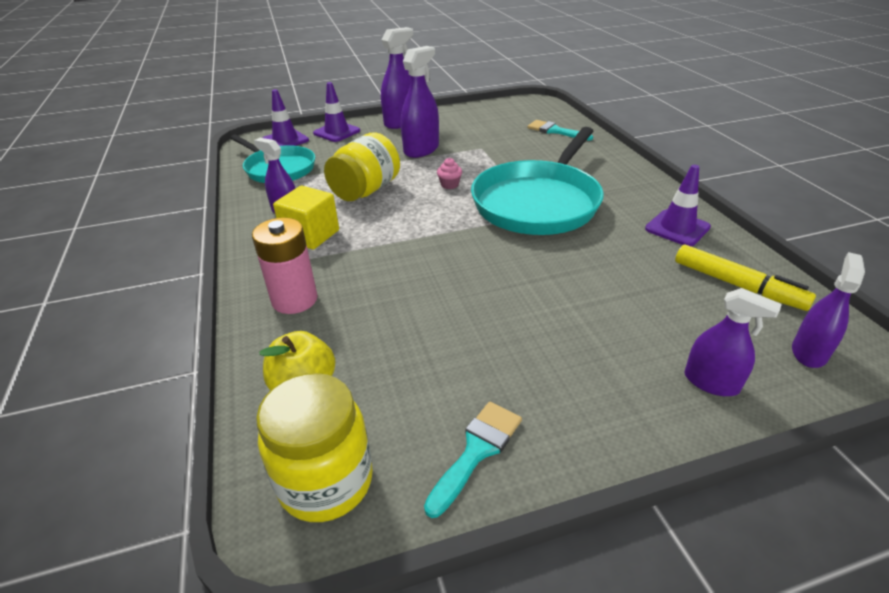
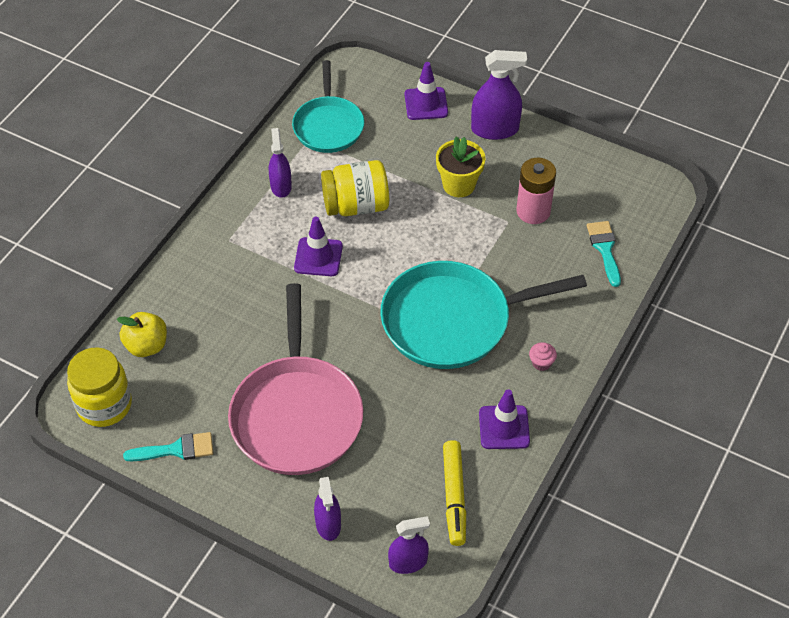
camera: 45 degrees right, 15 degrees up
pink battery [252,218,318,314] -> pink battery moved to [516,158,556,224]
purple traffic cone [263,89,309,146] -> purple traffic cone moved to [294,217,343,276]
yellow cube [273,186,339,250] -> none
purple spray bottle [401,46,439,158] -> yellow flower pot [436,137,486,197]
pink cupcake [437,158,462,189] -> pink cupcake moved to [529,342,557,371]
none -> pink pan [228,283,363,475]

